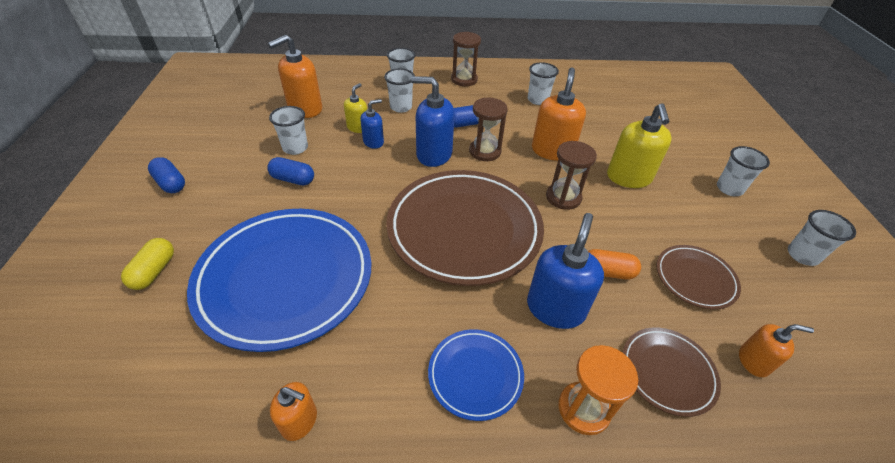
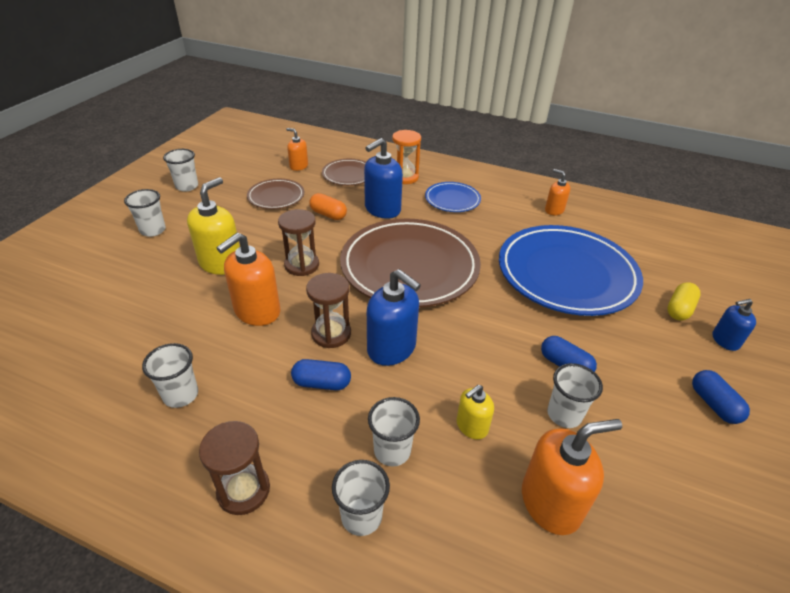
camera: 155 degrees left, 5 degrees down
blue soap dispenser [360,99,384,149] -> blue soap dispenser moved to [712,299,756,351]

